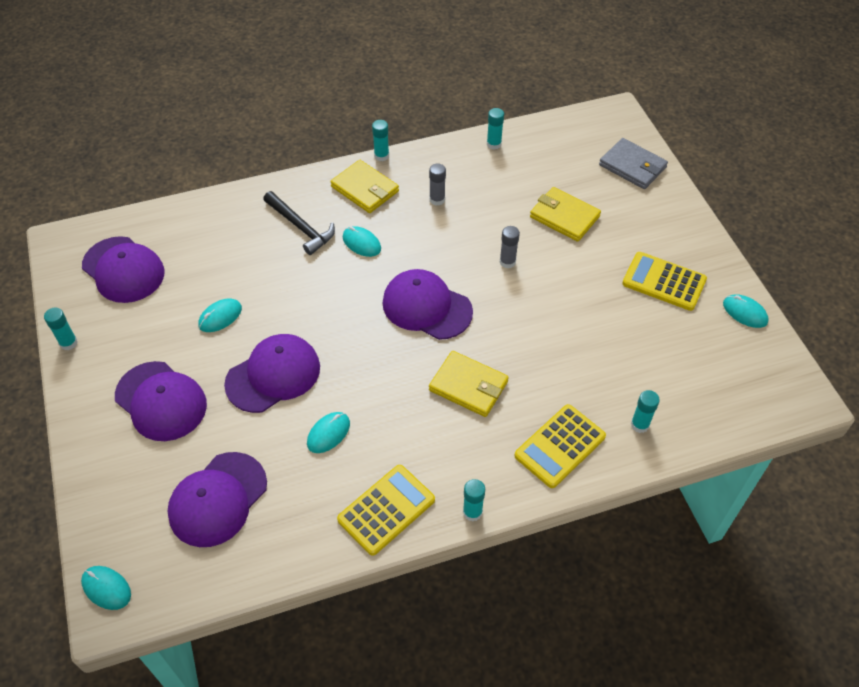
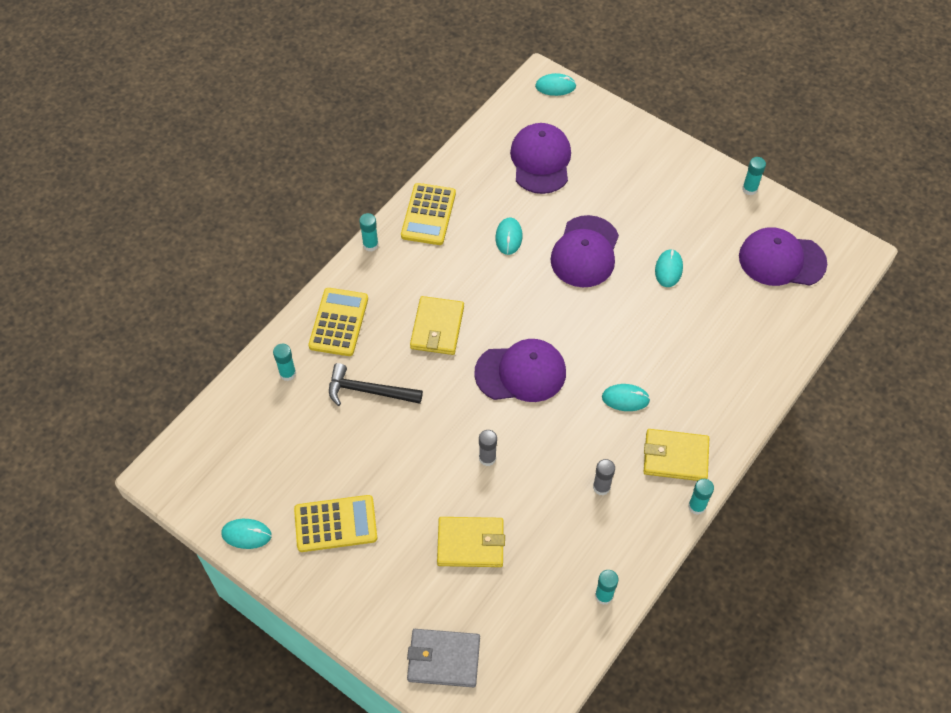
camera: 145 degrees right, 5 degrees up
purple cap [115,361,207,441] -> none
black hammer [263,191,335,255] -> black hammer moved to [329,363,423,406]
yellow wallet [429,351,509,417] -> yellow wallet turned 75 degrees counterclockwise [410,296,464,355]

